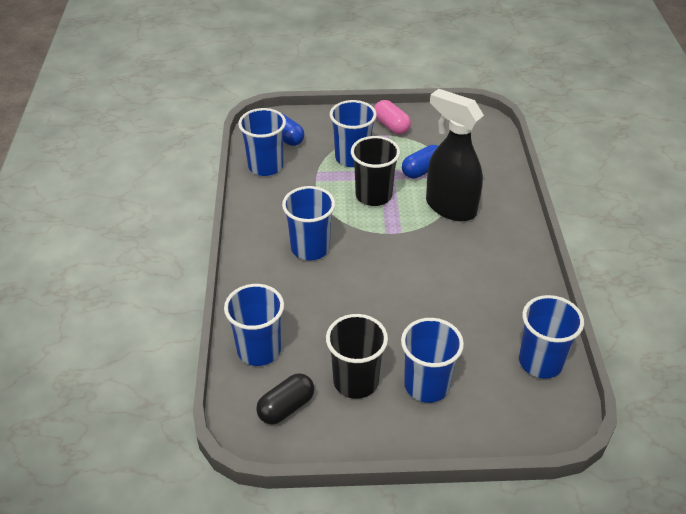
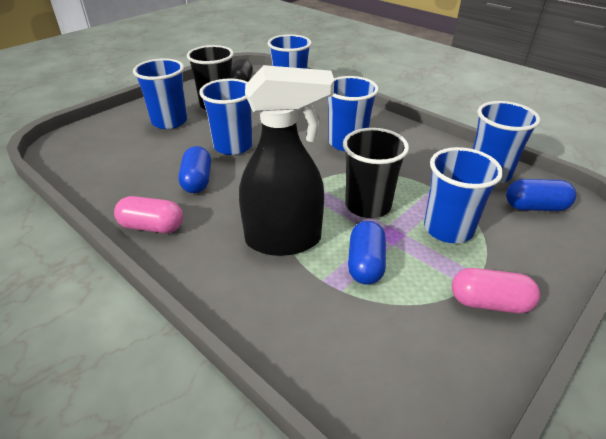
camera: 135 degrees right, 5 degrees down
blue cup [519,295,584,379] -> blue cup moved to [199,79,252,155]
none -> pink capsule [114,196,183,233]
none -> blue capsule [179,146,211,193]

